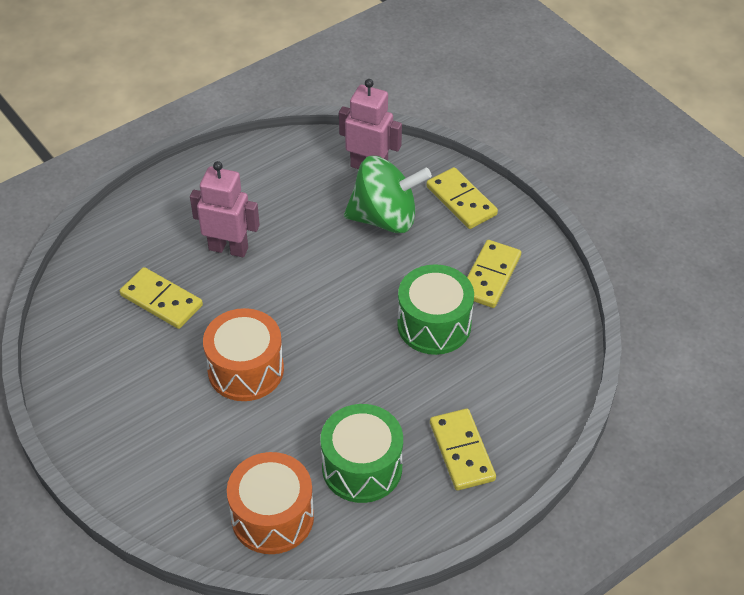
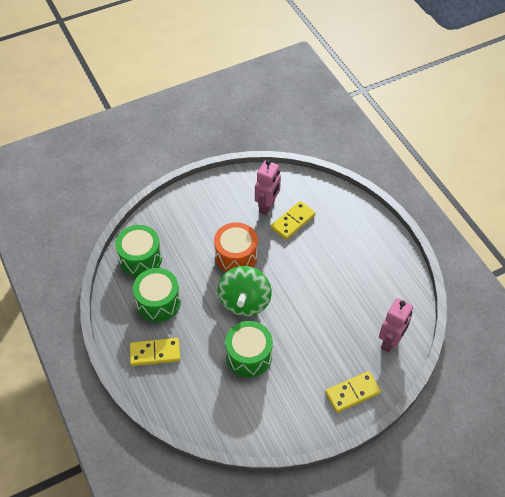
camera: 100 degrees right, 5 degrees up
pink robot [190,161,260,257] -> pink robot moved to [255,160,281,215]
orange drum [227,452,314,554] -> green drum [115,225,162,277]
green spinning top [344,156,432,233] -> green spinning top moved to [218,266,272,316]
yellow domino [467,240,521,308] -> none

